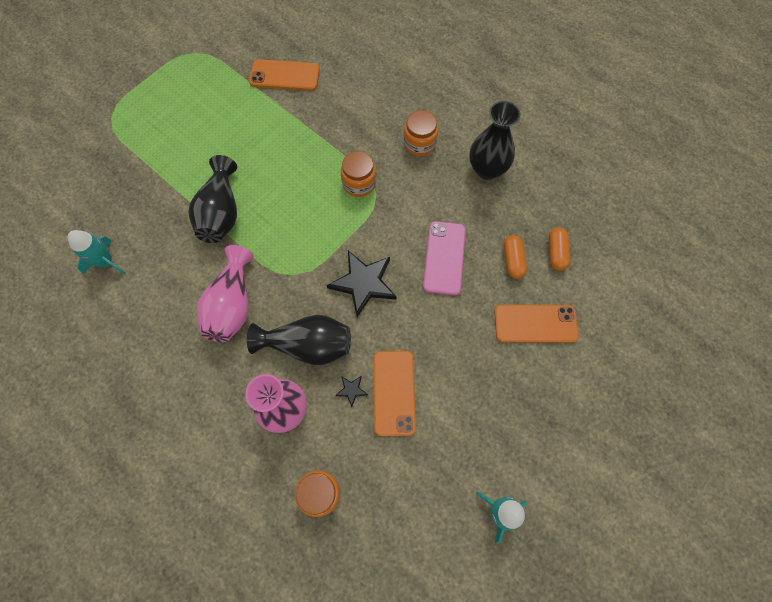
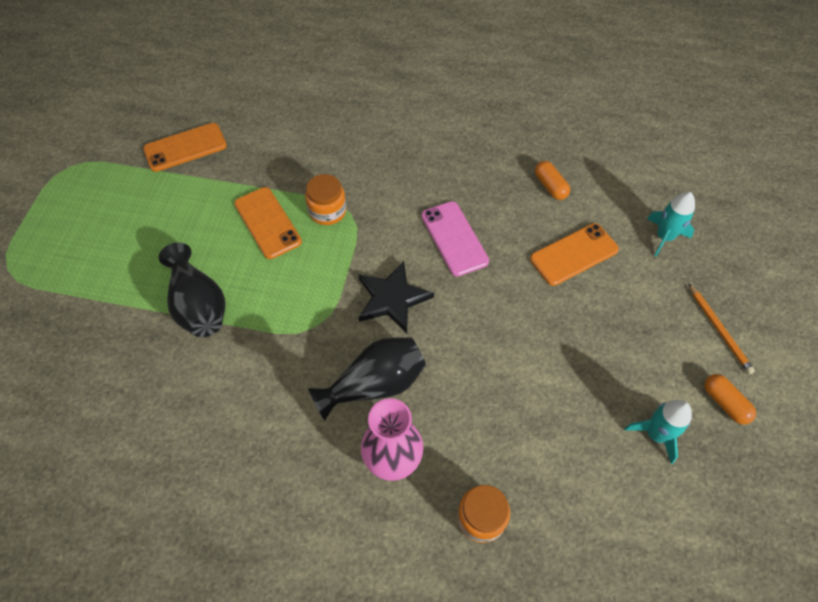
camera: 30 degrees left, 10 degrees down
turquoise rocket [68,230,125,274] -> turquoise rocket moved to [647,192,695,257]
pink vase [196,245,254,342] -> none
black star [335,376,368,407] -> none
orange phone [374,351,416,436] -> orange phone moved to [234,187,302,259]
orange jar [403,110,438,156] -> none
black vase [469,101,520,180] -> none
orange capsule [504,235,527,279] -> orange capsule moved to [705,374,756,425]
none -> orange pencil [689,284,755,374]

